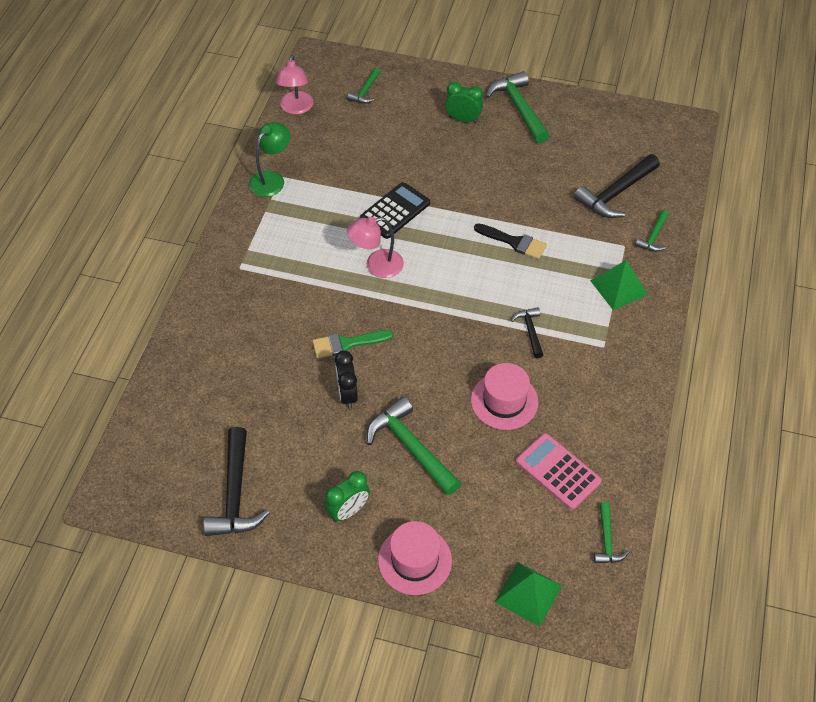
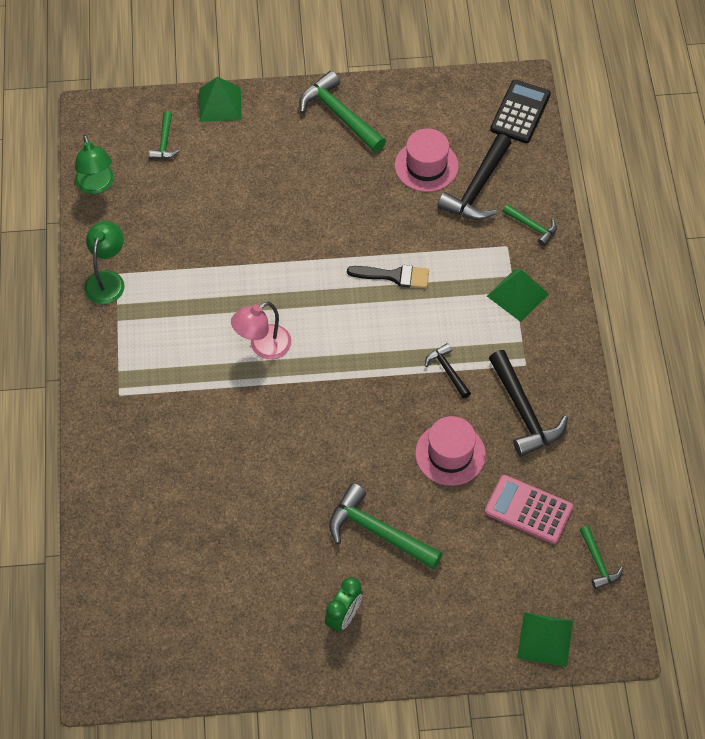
camera: 20 degrees left, 5 degrees up
black hammer [203,427,269,536] -> black hammer moved to [489,350,568,457]
pink lamp [276,55,314,114] -> green lamp [75,135,114,194]
green brush [313,330,393,358] -> none
black clock [335,350,358,409] -> none
black calculator [360,182,430,239] -> black calculator moved to [490,80,551,143]
pink hat [378,521,452,595] -> pink hat moved to [395,129,459,192]
green clock [445,82,483,124] -> none
green hammer [635,210,669,252] -> green hammer turned 60 degrees counterclockwise [502,204,557,246]
none -> green pyramid [199,77,241,122]

